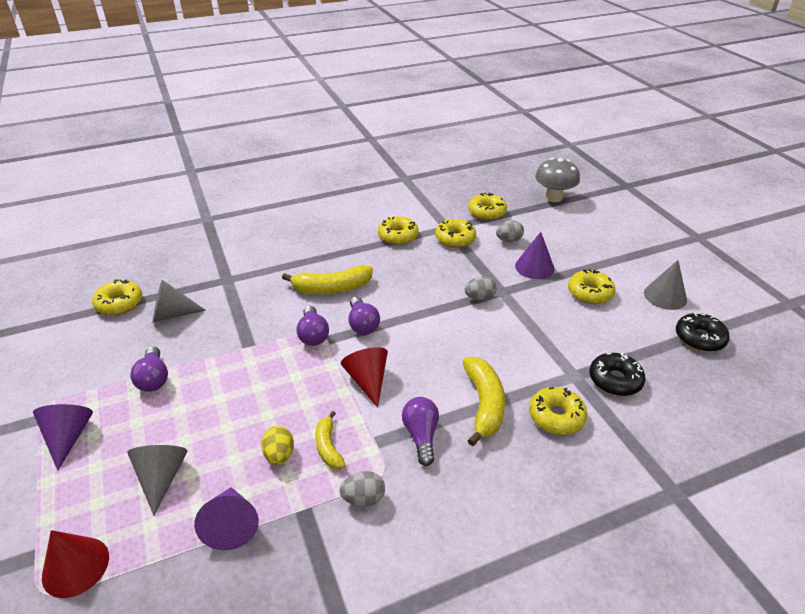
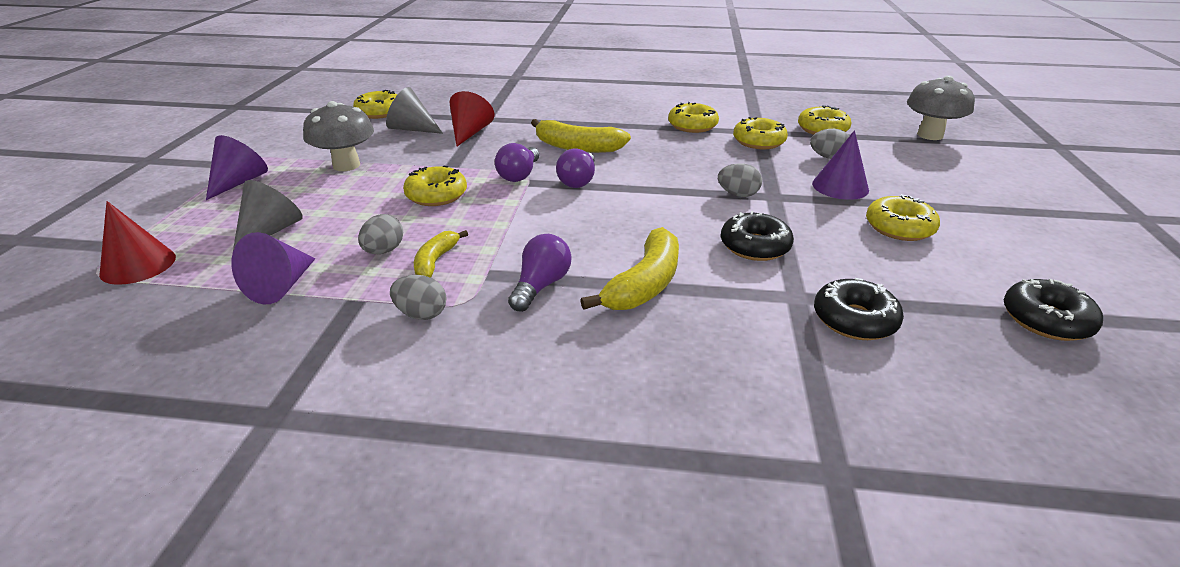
camera: 30 degrees right, 5 degrees down
purple light bulb [130,346,168,392] -> grey mushroom [303,101,374,171]
yellow egg [261,426,294,465] -> grey egg [358,214,403,254]
red cone [341,347,388,408] -> red cone moved to [449,91,494,147]
yellow donut [529,387,587,435] -> yellow donut moved to [403,165,467,206]
grey cone [644,260,687,310] -> none
none -> black donut [721,211,794,261]

